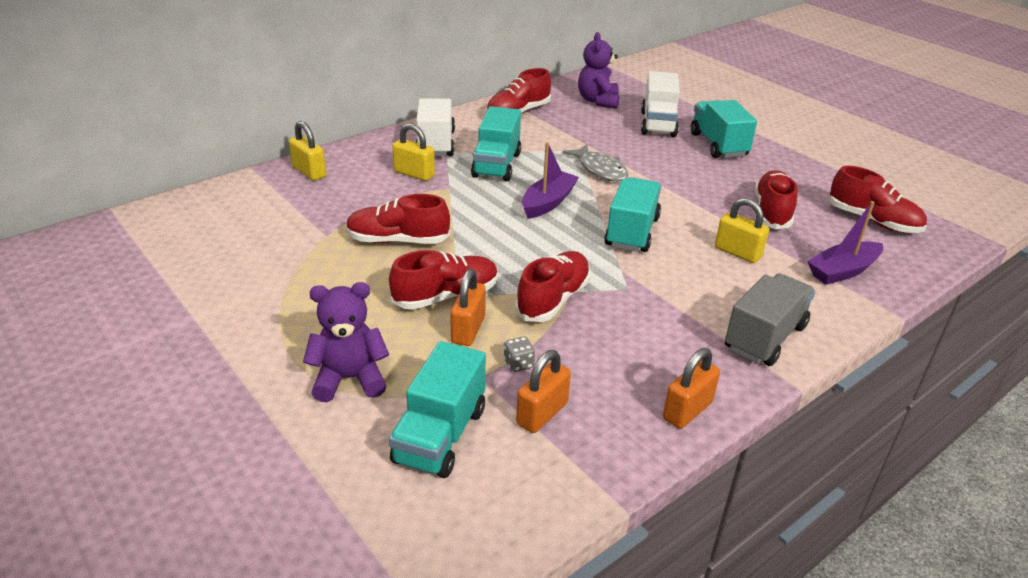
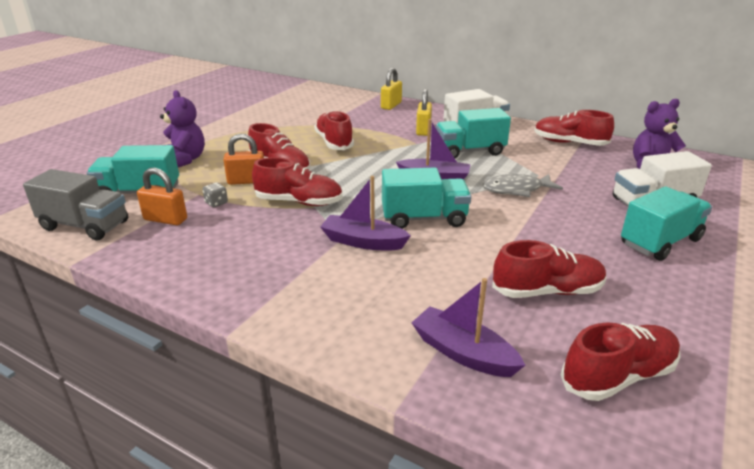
camera: 70 degrees right, 5 degrees down
grey fish [562,144,629,182] -> grey fish turned 45 degrees clockwise [483,174,563,197]
orange padlock [663,348,720,429] -> none
yellow padlock [715,198,769,263] -> none
grey truck [725,273,816,366] -> grey truck moved to [23,169,128,240]
red shoe [829,166,927,233] -> red shoe turned 135 degrees counterclockwise [560,322,680,401]
none -> purple boat [320,176,411,250]

